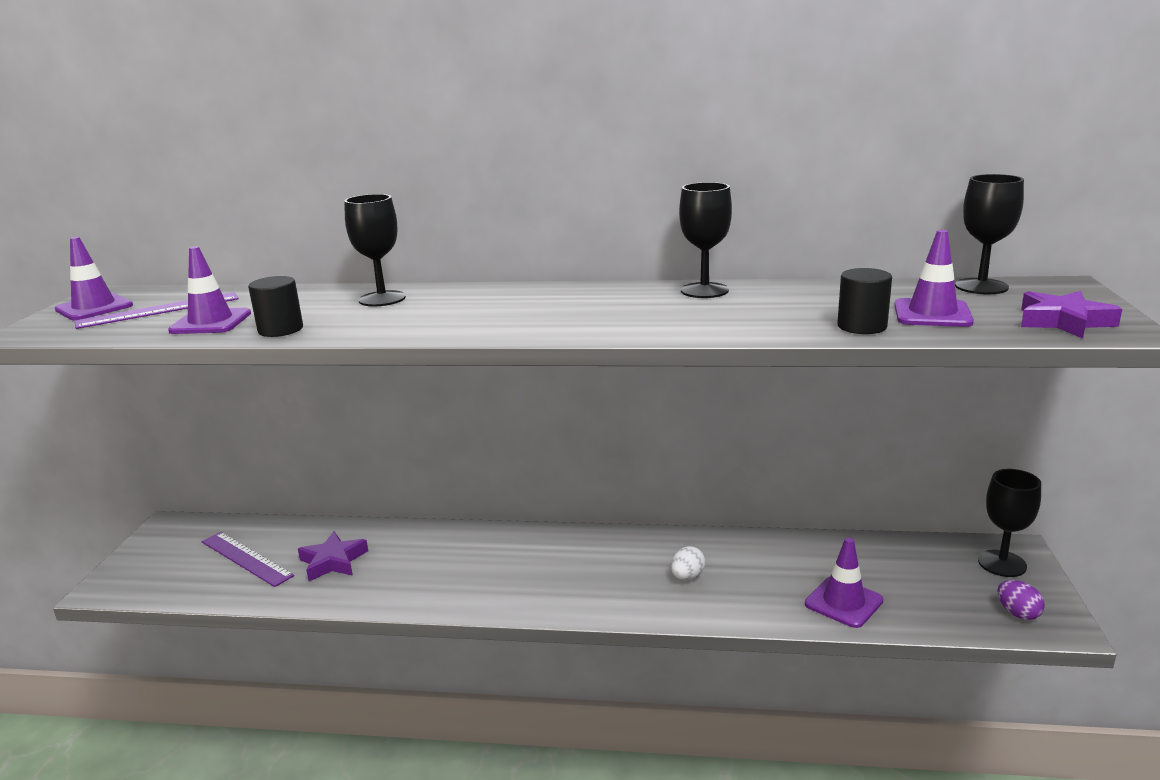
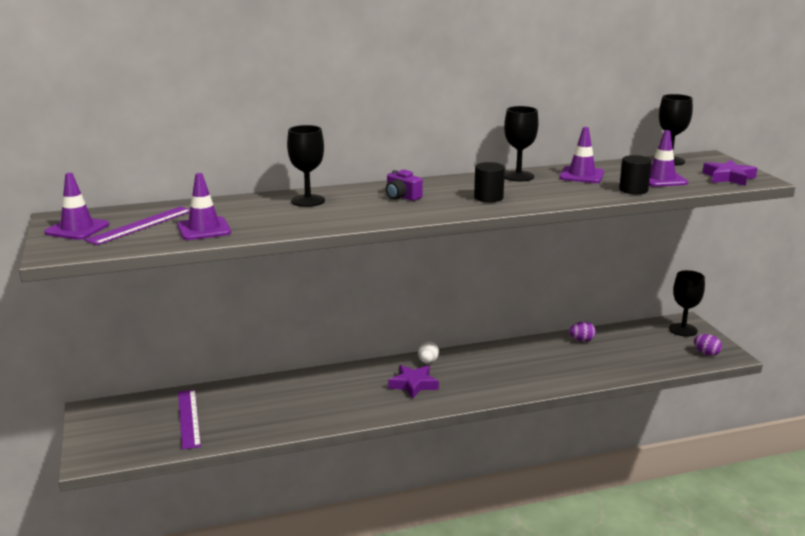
camera: 25 degrees left, 0 degrees up
purple ruler [201,532,294,587] -> purple ruler turned 60 degrees clockwise [178,389,201,450]
black cylinder [248,276,303,337] -> black cylinder moved to [474,162,505,202]
purple star [298,531,368,581] -> purple star moved to [388,365,439,399]
white egg [671,546,705,580] -> white egg moved to [418,341,439,364]
purple traffic cone [805,538,883,628] -> purple traffic cone moved to [559,127,604,183]
none -> purple camera [386,169,423,201]
none -> purple egg [569,321,596,342]

